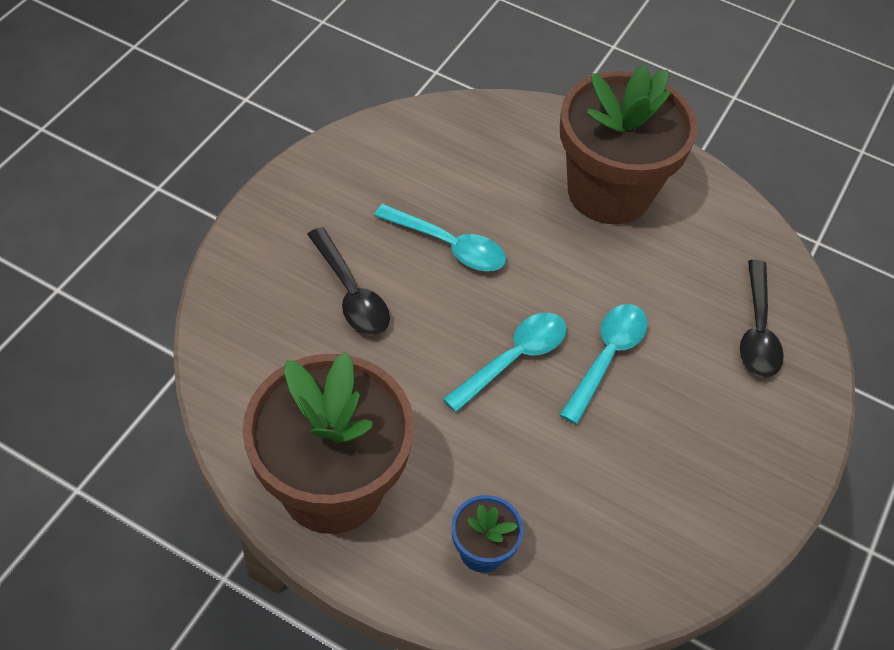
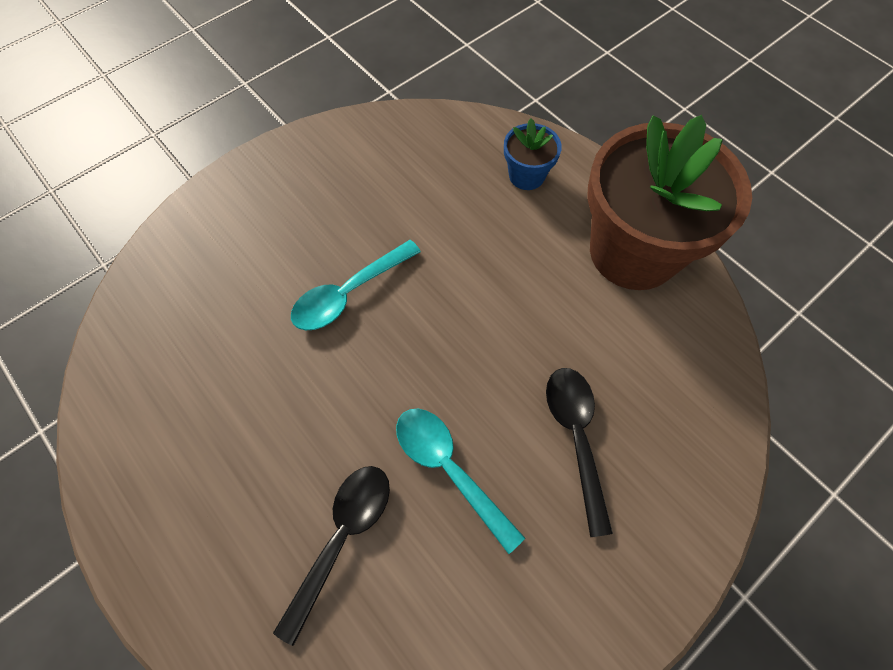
camera: 155 degrees left, 10 degrees up
turquoise spoon [443,313,567,413] -> none
brown flower pot [560,64,698,224] -> none
black spoon [740,260,784,378] -> black spoon moved to [273,466,390,646]

